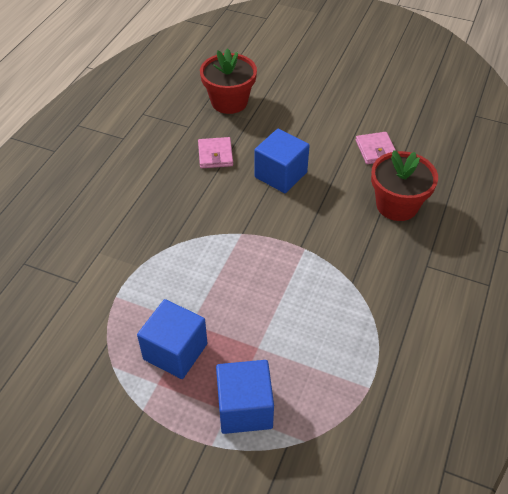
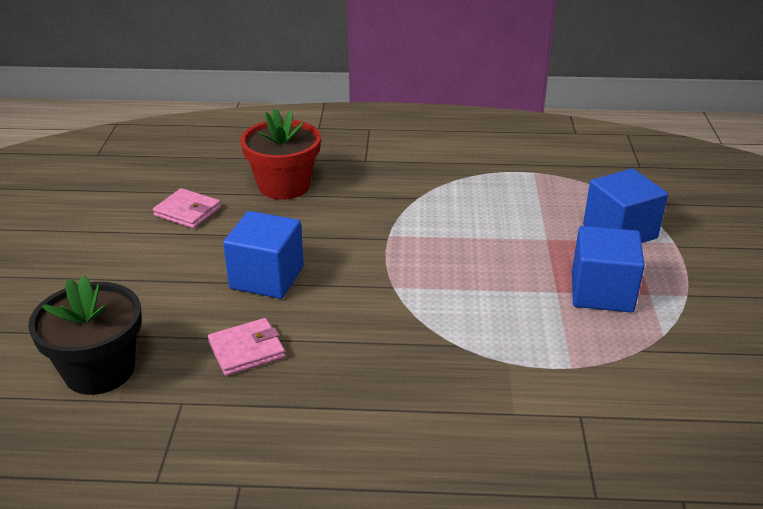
camera: 110 degrees left, 15 degrees down
red flower pot [200,48,257,114] -> black flower pot [28,276,142,395]
pink wallet [356,132,396,164] -> pink wallet turned 60 degrees clockwise [153,188,221,229]

